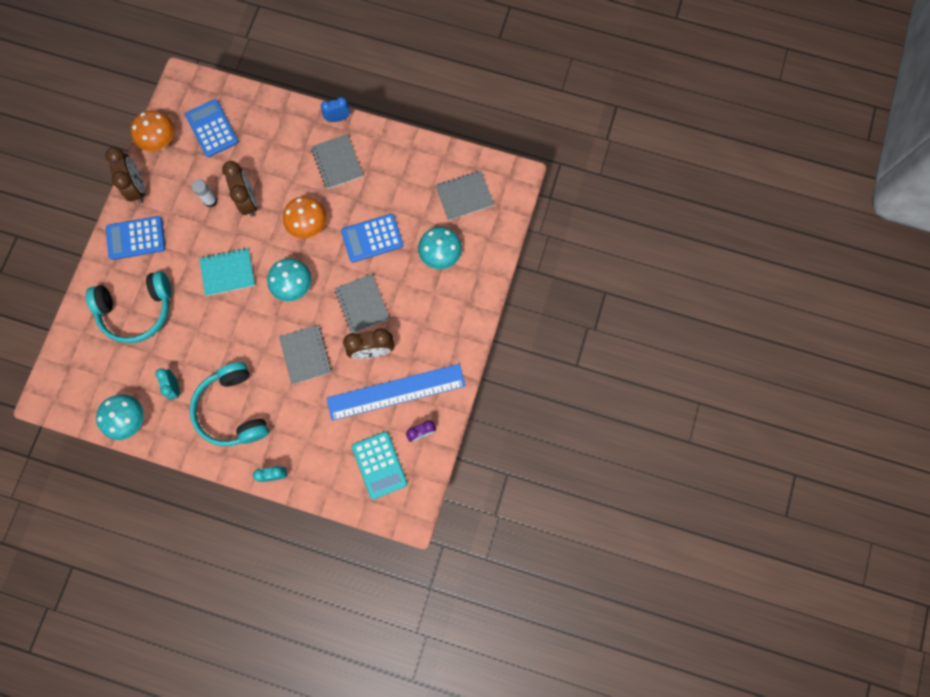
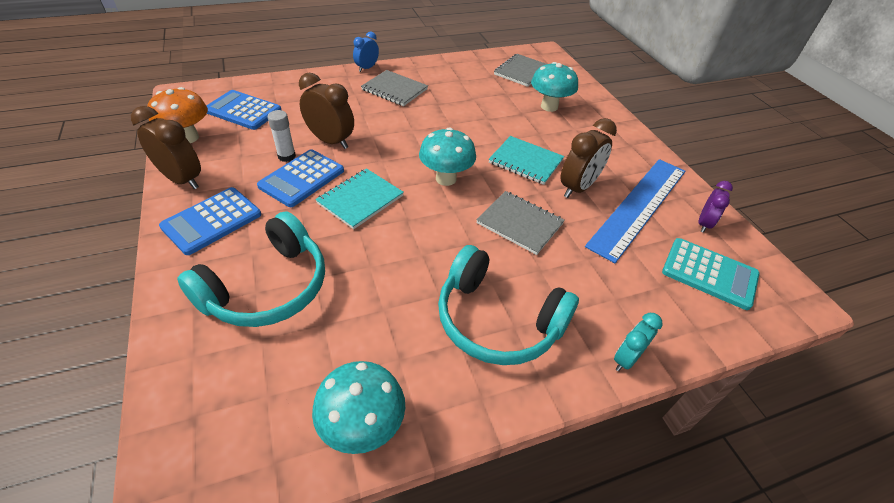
camera: 40 degrees left, 30 degrees down
turquoise clock [155,368,180,400] -> none
orange mushroom [283,196,326,238] -> none
grey notebook [334,274,390,333] -> turquoise notebook [489,136,564,185]
blue calculator [341,214,403,262] -> blue calculator moved to [257,149,344,207]

